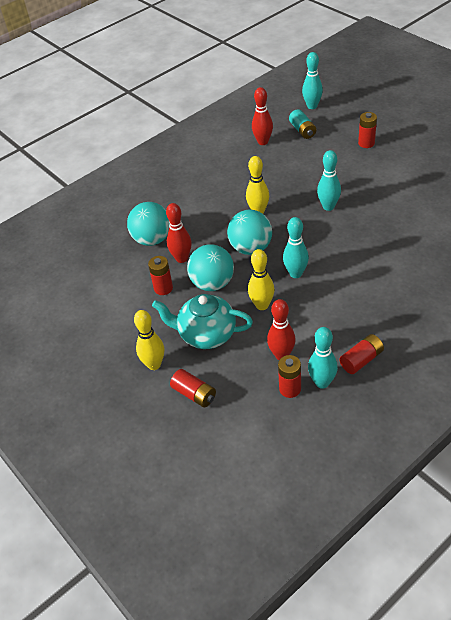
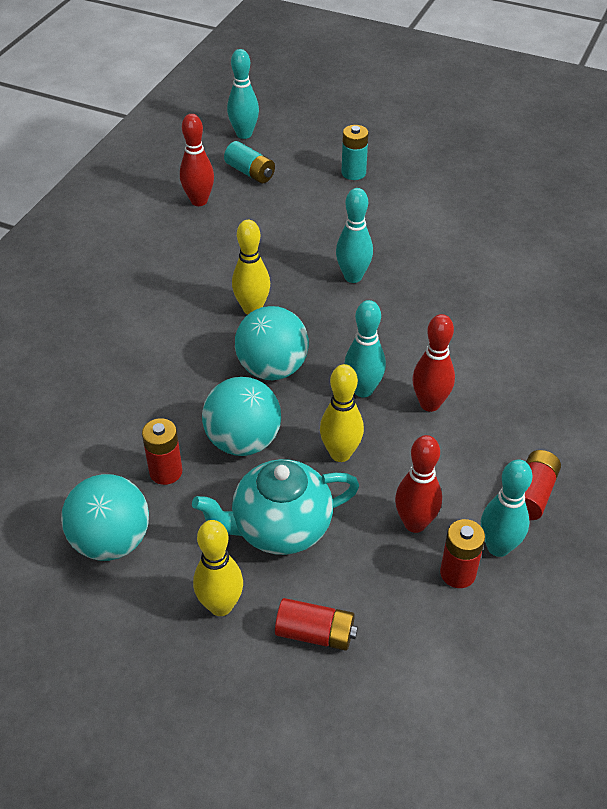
camera: 30 degrees left, 0 degrees up
turquoise ball [127,202,170,246] -> turquoise ball moved to [61,474,149,561]
red bowling pin [166,203,192,263] -> red bowling pin moved to [412,314,455,412]
red battery [358,112,377,148] -> turquoise battery [341,125,368,180]

